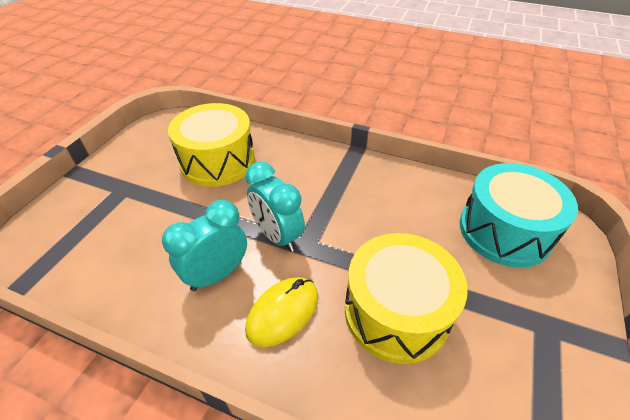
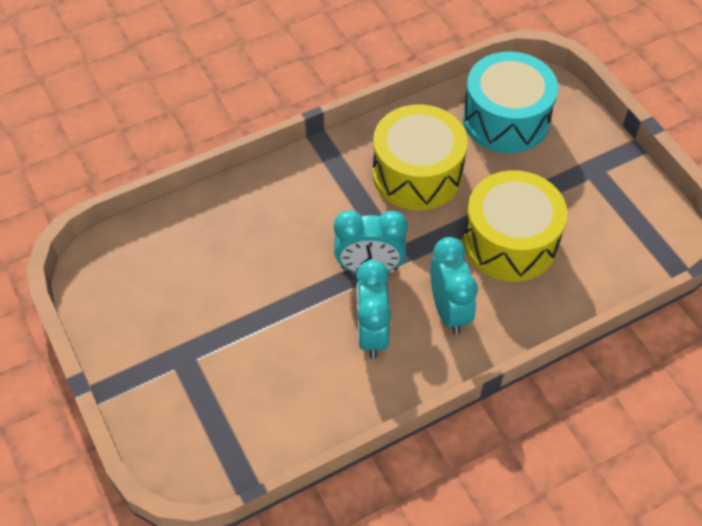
camera: 50 degrees left, 10 degrees up
yellow drum [168,103,255,187] -> yellow drum moved to [372,104,467,210]
yellow mouse [245,277,319,347] -> turquoise clock [430,237,478,335]

